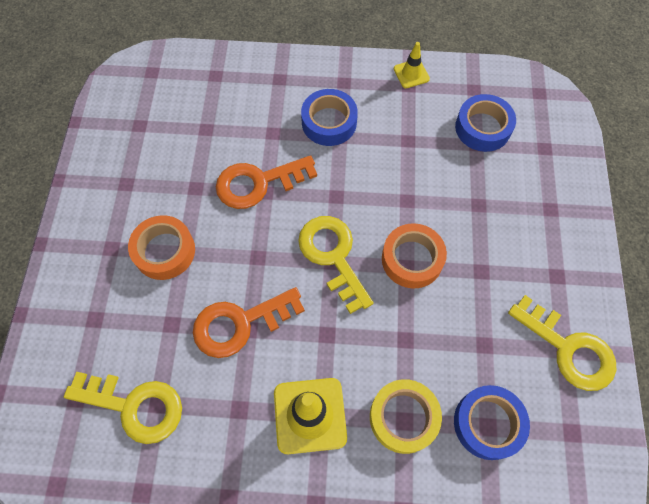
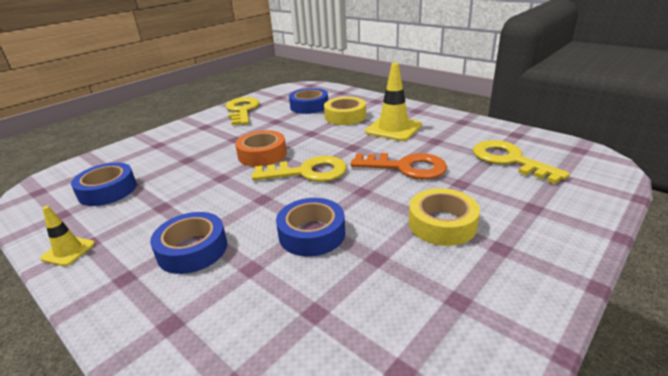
camera: 140 degrees left, 35 degrees down
orange tape [128,215,195,280] -> yellow tape [409,188,480,246]
orange key [216,155,317,209] -> blue tape [276,198,345,256]
yellow key [298,216,374,314] -> yellow key turned 105 degrees counterclockwise [252,156,347,182]

